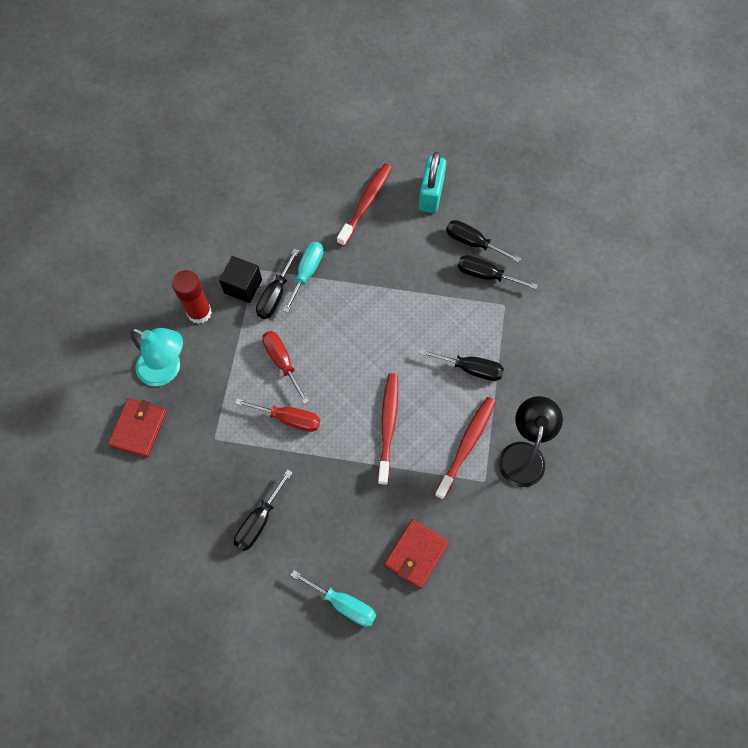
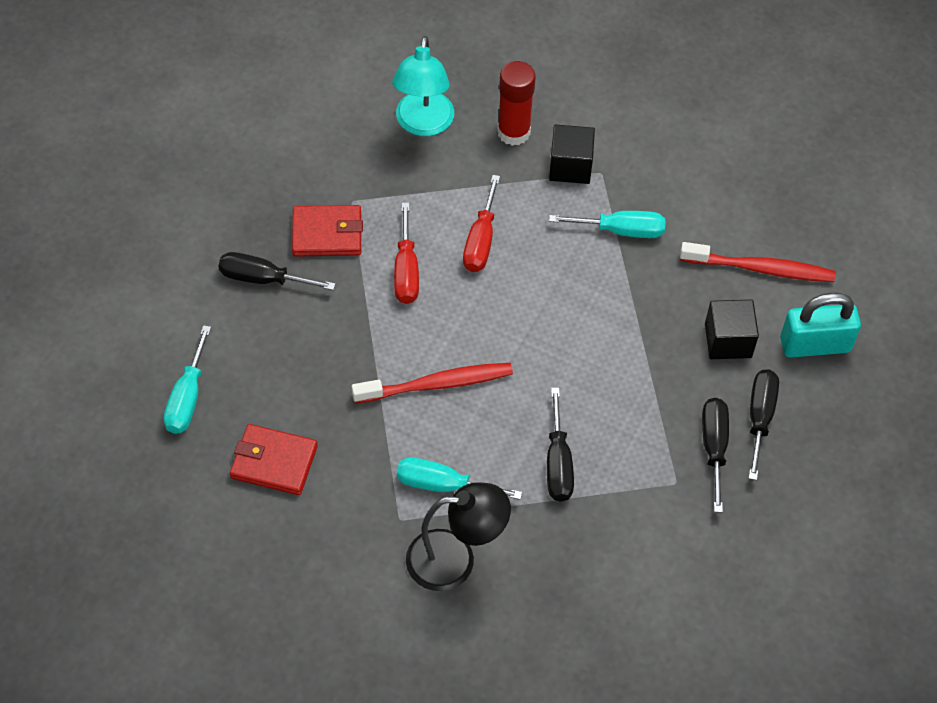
camera: 70 degrees right, 10 degrees down
red wallet [108,398,167,457] -> red wallet moved to [292,205,363,257]
black screwdriver [256,248,299,319] -> none
red screwdriver [262,331,309,404] -> red screwdriver turned 150 degrees clockwise [463,175,500,272]
red toothbrush [435,397,496,500] -> turquoise screwdriver [397,457,522,500]
none -> black cube [705,300,759,359]

